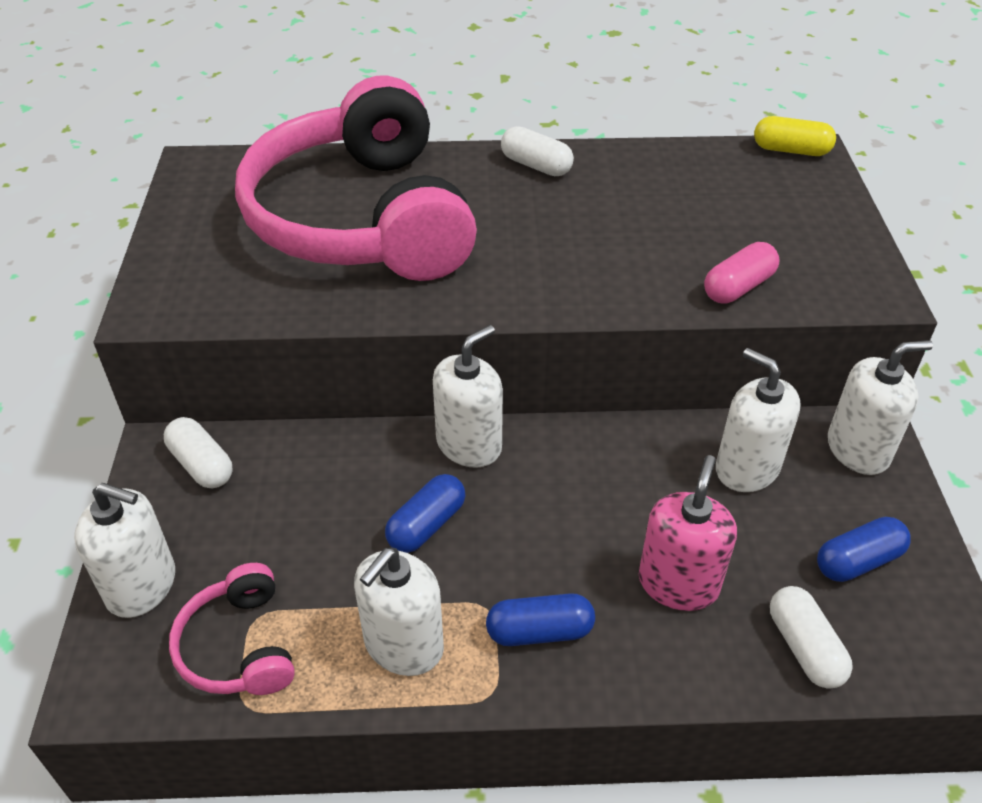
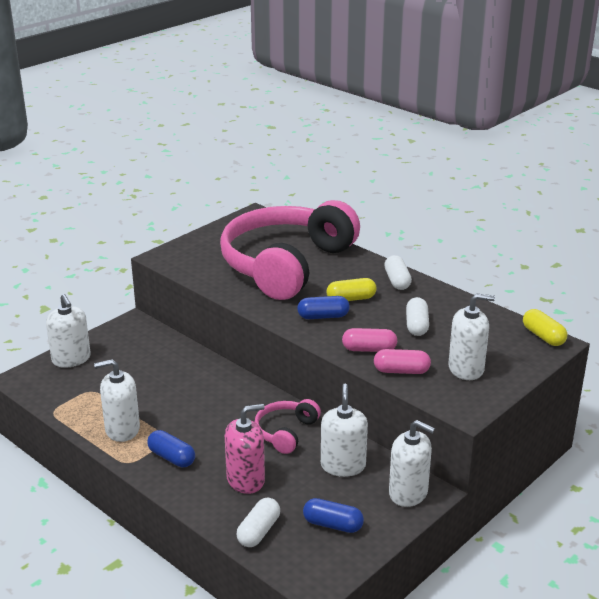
camera: 45 degrees right, 15 degrees down
white capsule [164,417,233,488] -> white capsule moved to [406,297,429,336]
pink headphones [169,563,295,695] -> pink headphones moved to [255,399,321,454]
blue capsule [385,474,465,553] -> blue capsule moved to [297,296,350,319]
white soap dispenser [433,325,503,468] -> white soap dispenser moved to [448,293,495,380]
none -> yellow capsule [326,278,377,301]
none -> pink capsule [342,328,397,352]

